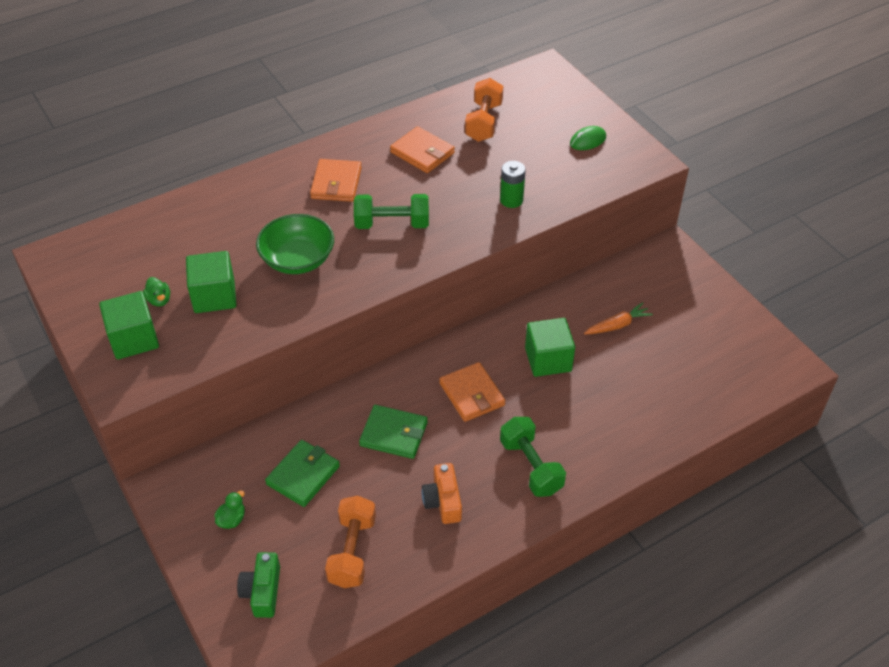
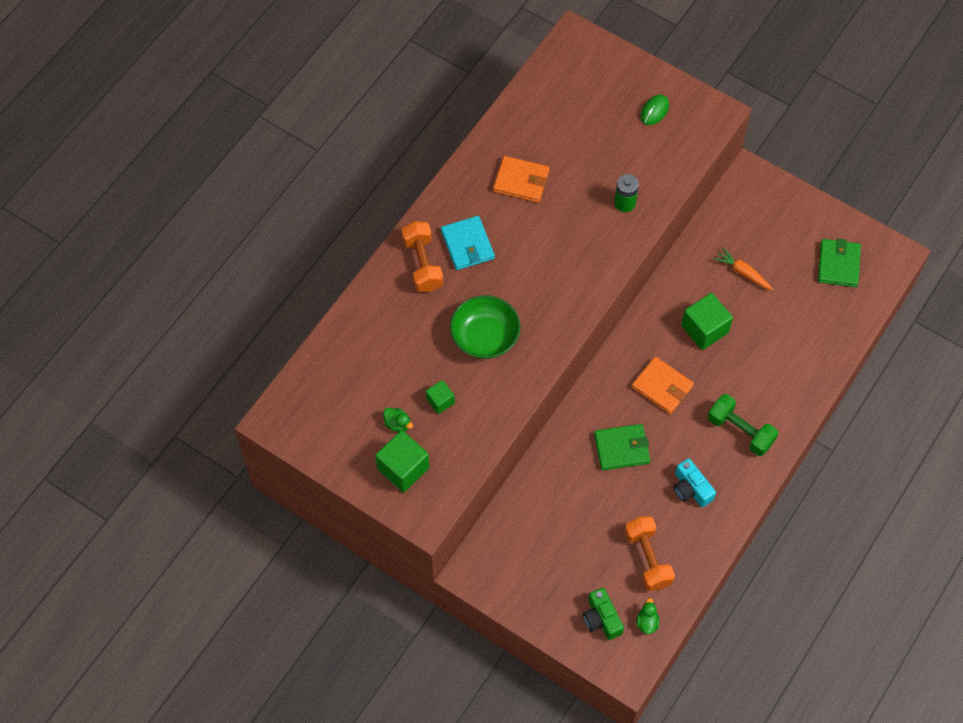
camera: 25 degrees left, 15 degrees up
green cube [186,251,237,313] -> green cube [426,380,455,414], size x0.56
green duck [215,491,245,529] -> green duck moved to [637,598,660,634]
green wallet [265,440,340,507] -> green wallet moved to [818,239,861,287]
orange wallet [310,159,362,202] -> turquoise wallet [441,216,495,270]
green dumbbell [354,194,429,229] -> none
orange camera [422,463,462,524] -> turquoise camera [673,458,716,507]
orange dumbbell [465,78,503,142] -> orange dumbbell moved to [401,221,443,292]
orange carrot [584,302,653,334] -> orange carrot turned 90 degrees counterclockwise [713,247,773,290]

